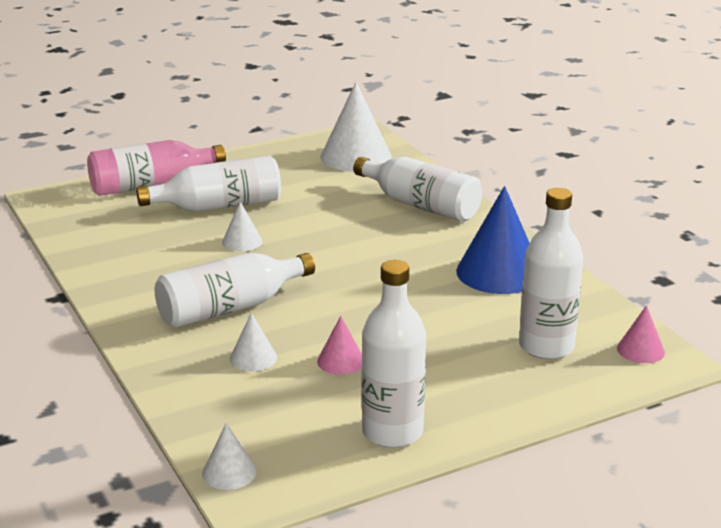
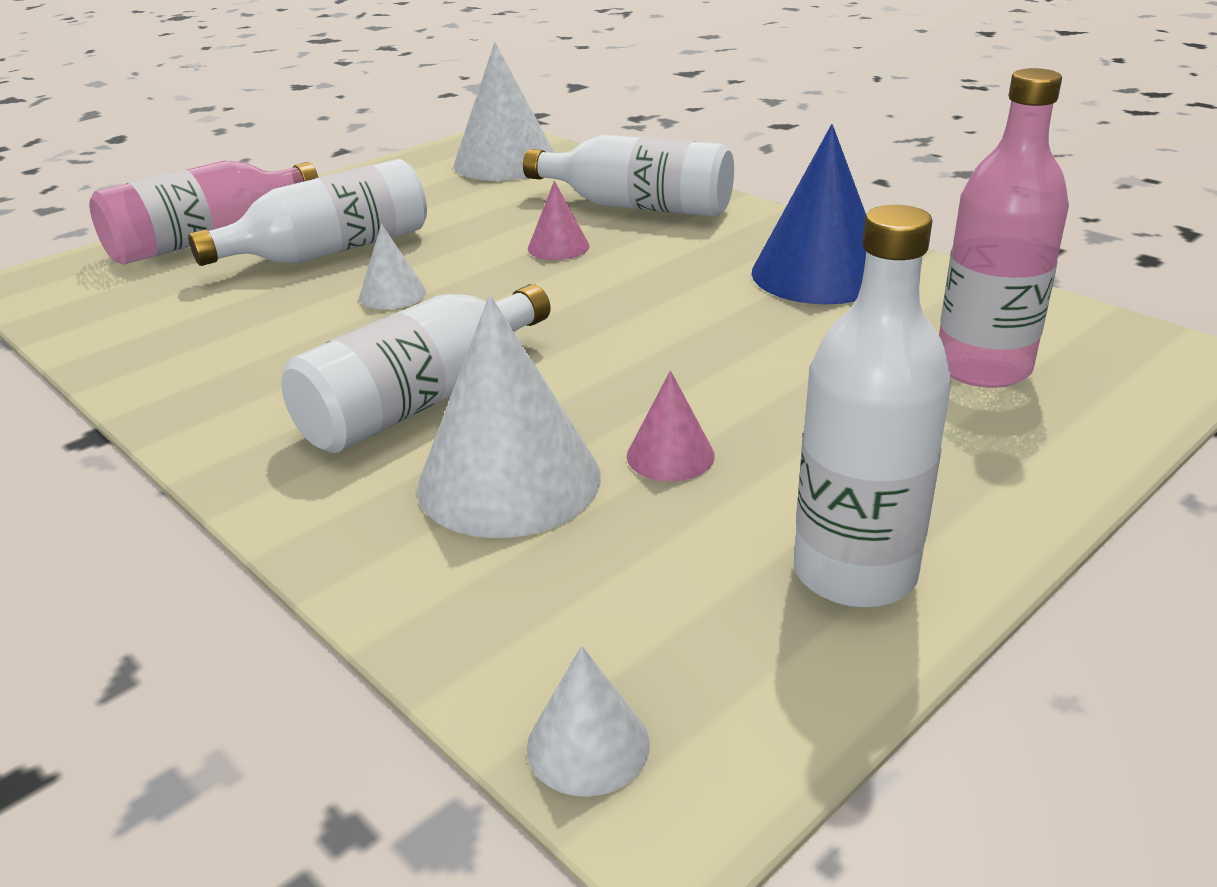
camera: 15 degrees left, 5 degrees up
white cone [230,313,277,371] -> white cone [417,295,601,538], size x2.03
white bottle [519,188,583,360] -> pink bottle [939,68,1069,388]
pink cone [617,305,665,363] -> pink cone moved to [528,181,590,260]

